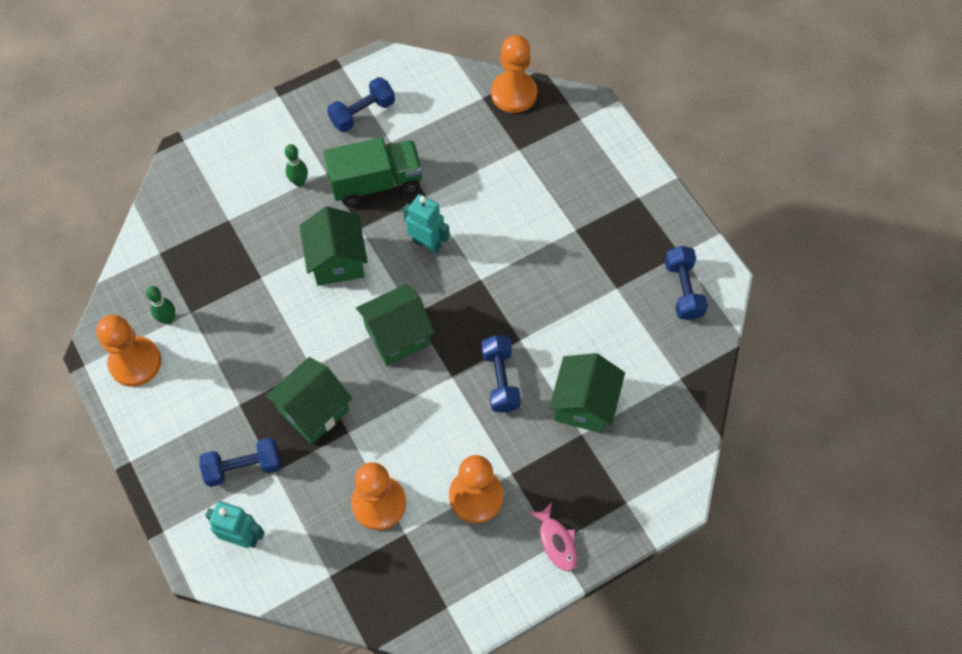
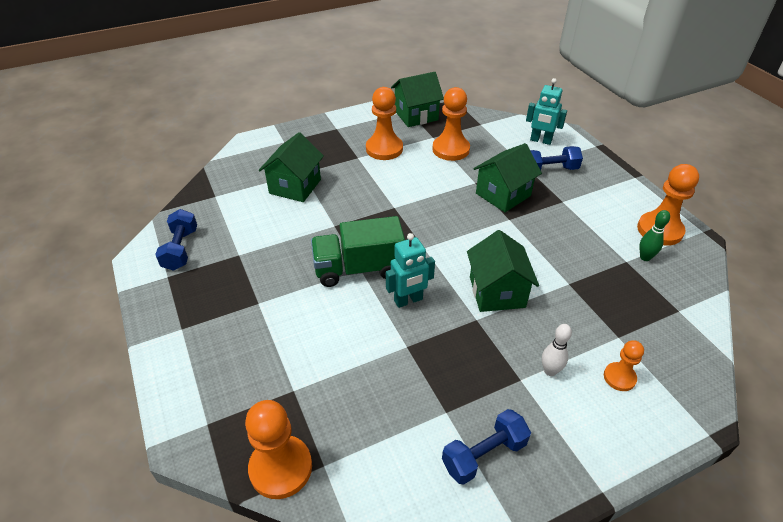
camera: 175 degrees left, 20 degrees down
green bowling pin [285,144,308,187] -> white bowling pin [542,324,572,376]
green truck [324,137,422,207] -> green truck moved to [311,216,405,287]
green house [356,284,435,366] -> green house moved to [391,72,444,127]
turquoise robot [403,194,450,254] -> turquoise robot turned 60 degrees counterclockwise [386,233,435,308]
blue dumbbell [482,335,521,413] -> none
pink fish [528,502,577,571] -> none
none -> orange pawn [604,340,644,391]

